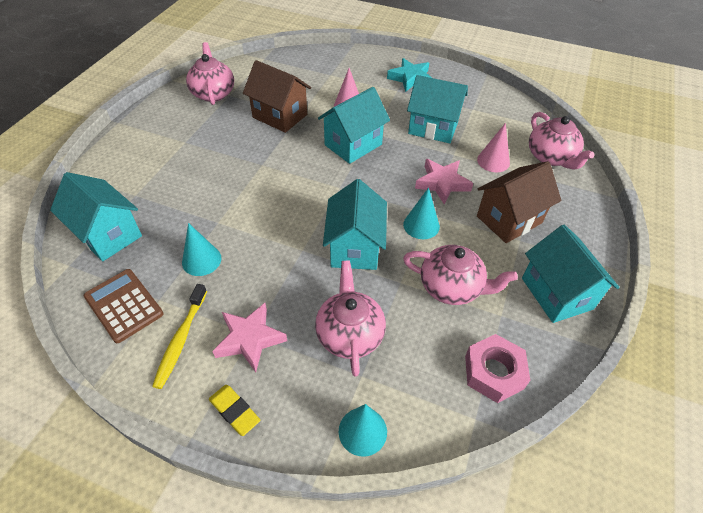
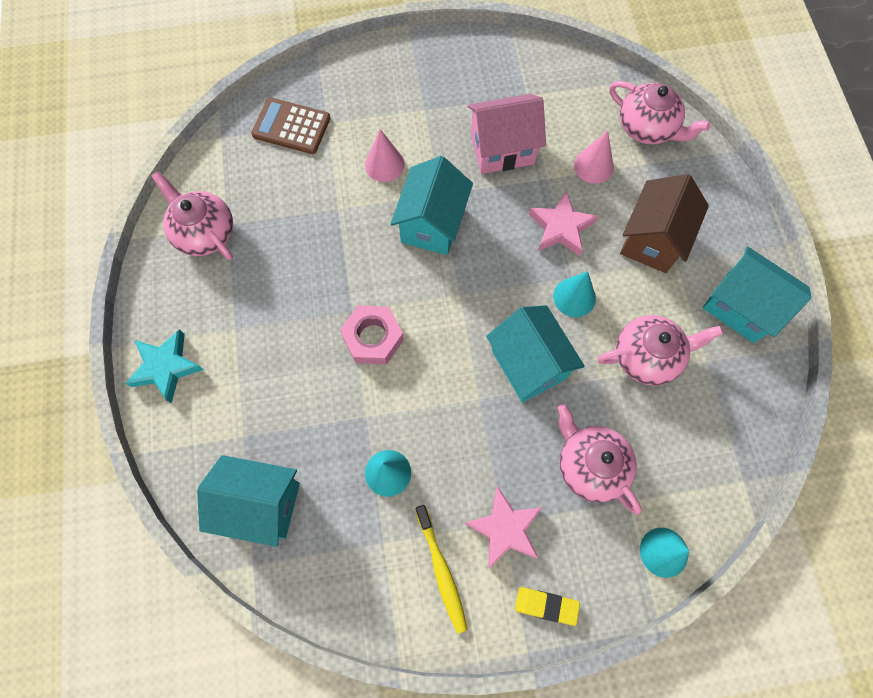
camera: 30 degrees left, 20 degrees up
brown calculator [84,269,164,343] -> brown calculator moved to [251,98,330,154]
brown house [243,60,311,133] -> none
turquoise star [387,58,432,92] -> turquoise star moved to [125,329,204,403]
turquoise house [407,75,468,143] -> pink house [467,94,546,174]
pink nut [465,334,530,403] -> pink nut moved to [340,305,404,365]

